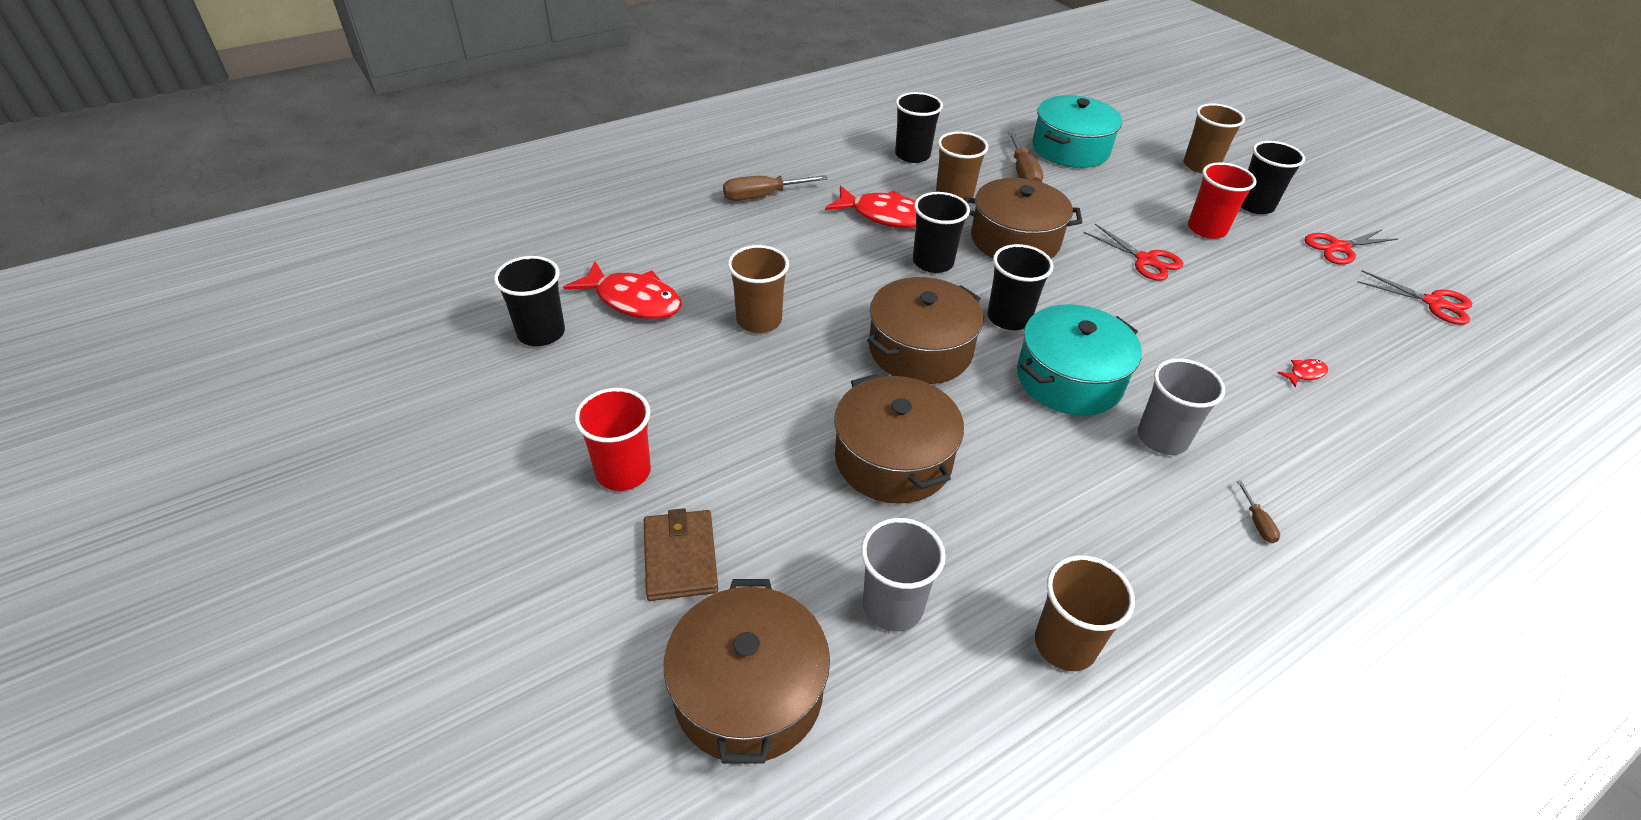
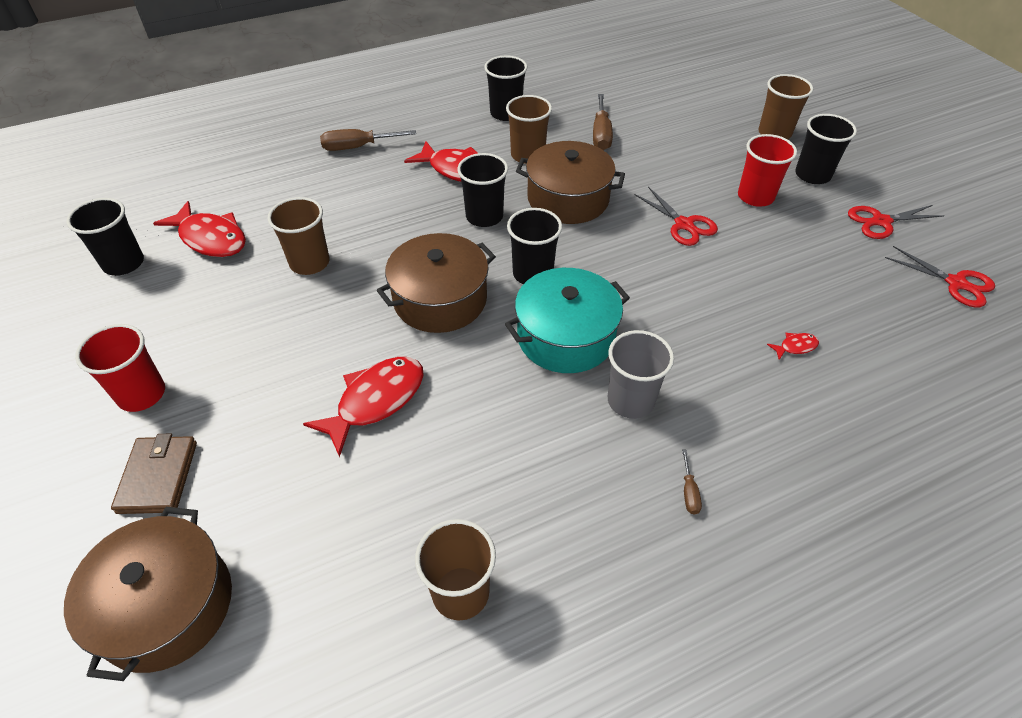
camera: 10 degrees right, 5 degrees up
brown pot [834,373,964,504] -> red fish [303,357,424,457]
grey cup [861,518,946,632] -> none
turquoise pot [1032,95,1122,168] -> none

